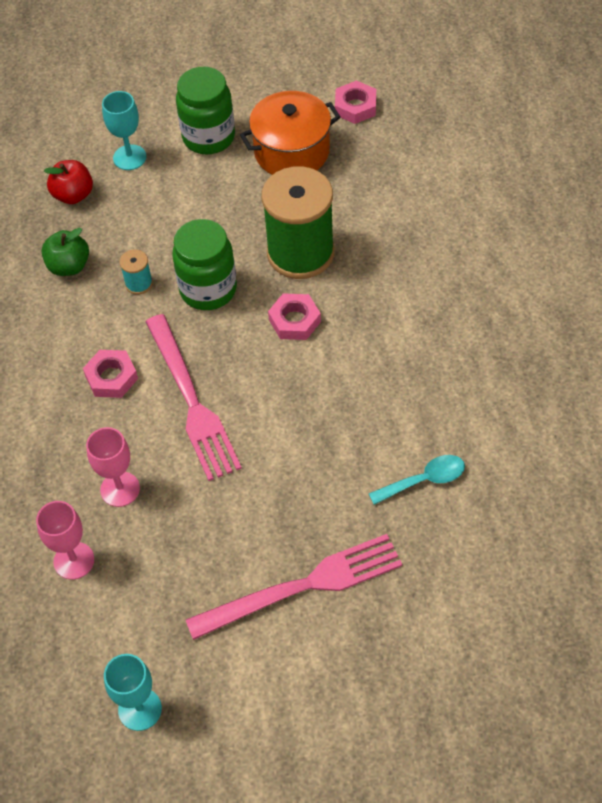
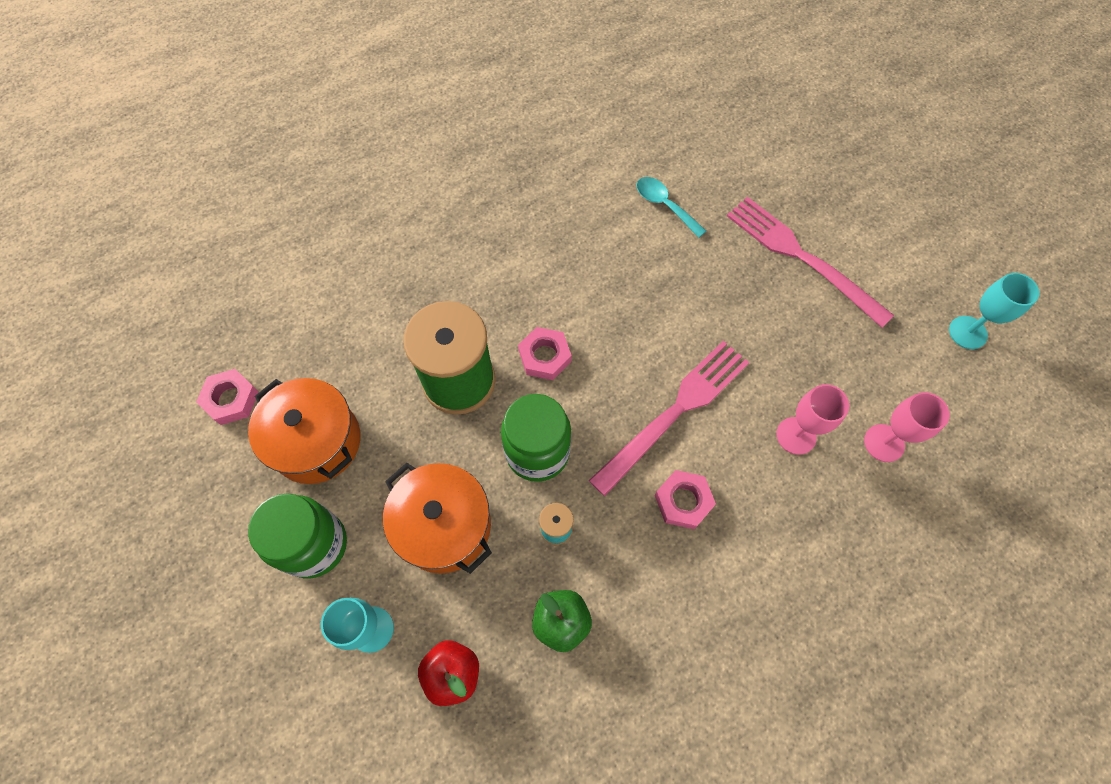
camera: 115 degrees left, 10 degrees up
none -> orange pot [383,463,492,574]

